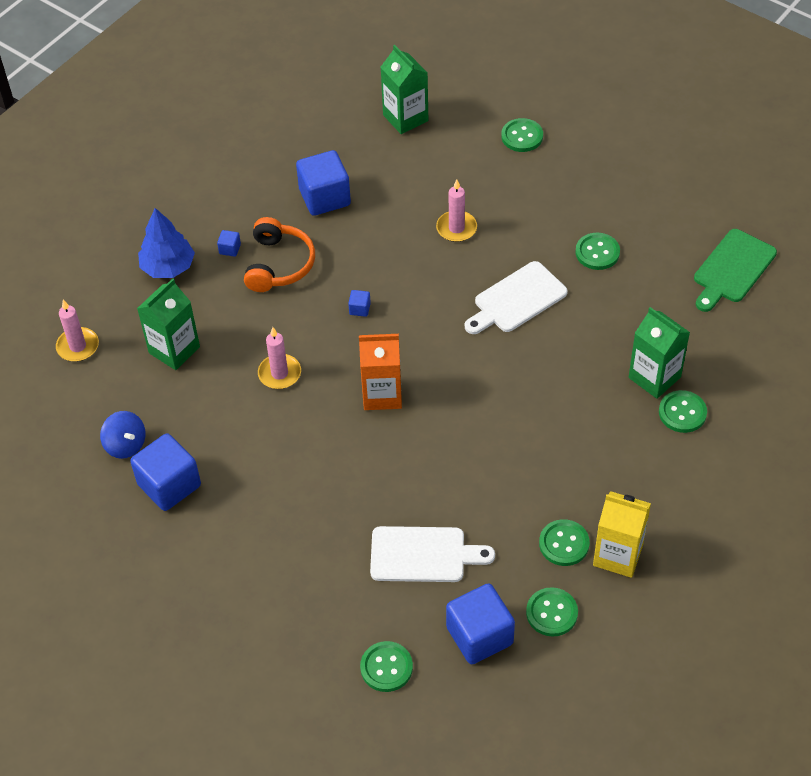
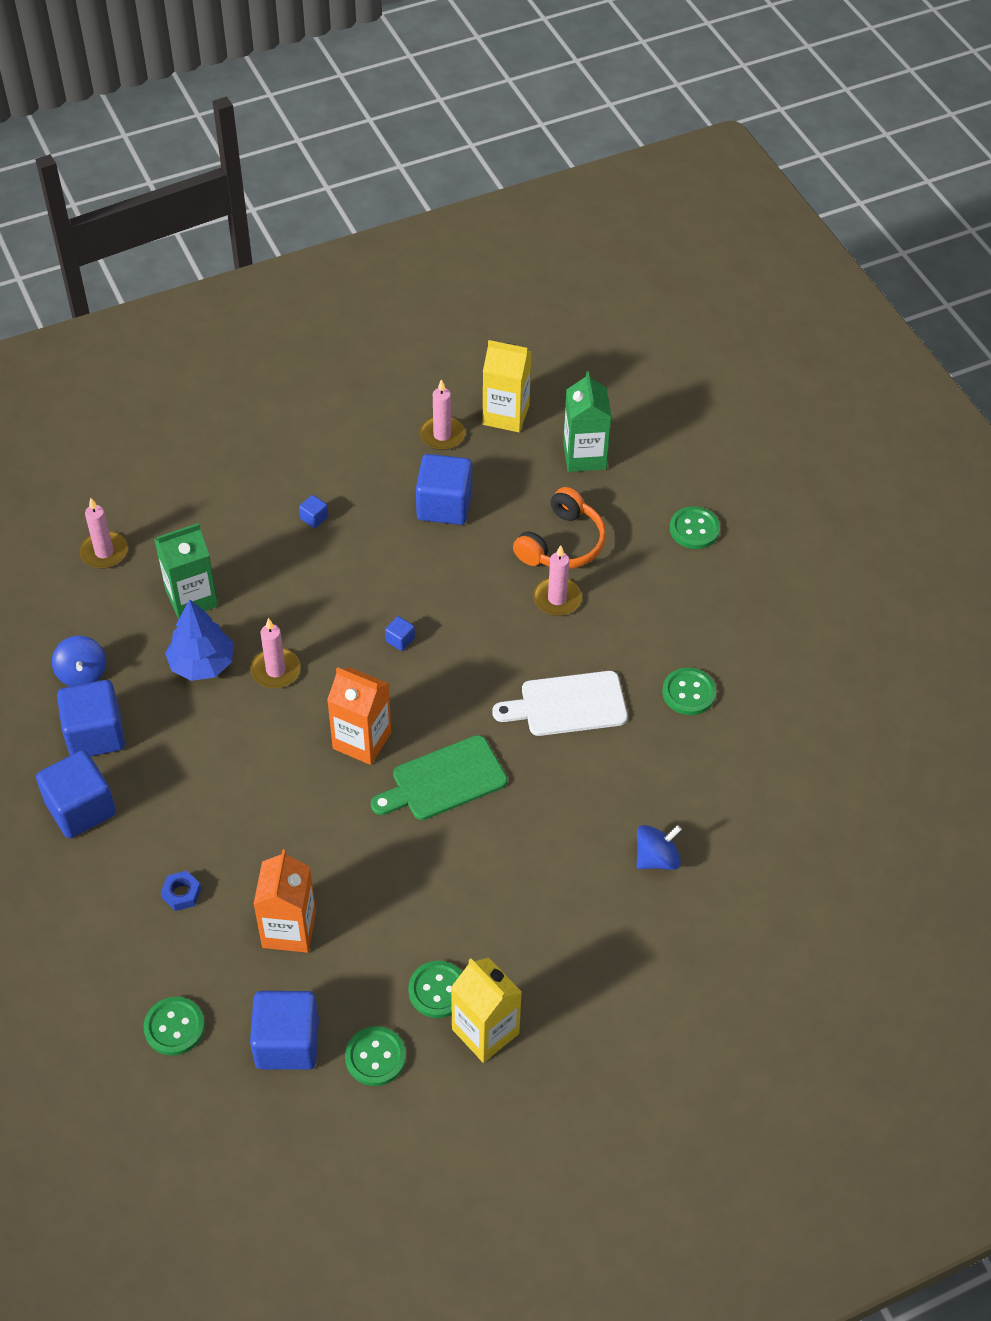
camera: 25 degrees right, 0 degrees up
blue tree [138,208,195,278] -> blue tree moved to [165,599,234,681]
orange headphones [244,217,315,292] -> orange headphones moved to [513,487,606,569]
white cutting board [370,526,495,582] -> orange carton [254,849,316,953]
green carton [629,307,690,399] -> blue spinning top [637,825,682,870]
green button [659,390,707,433] -> none
green cutting board [694,229,777,312] -> green cutting board moved to [371,735,507,820]
none -> blue cube [36,750,116,838]
none -> blue nut [160,871,201,911]
none -> pink candle [420,379,465,450]
none -> yellow carton [483,340,531,432]

